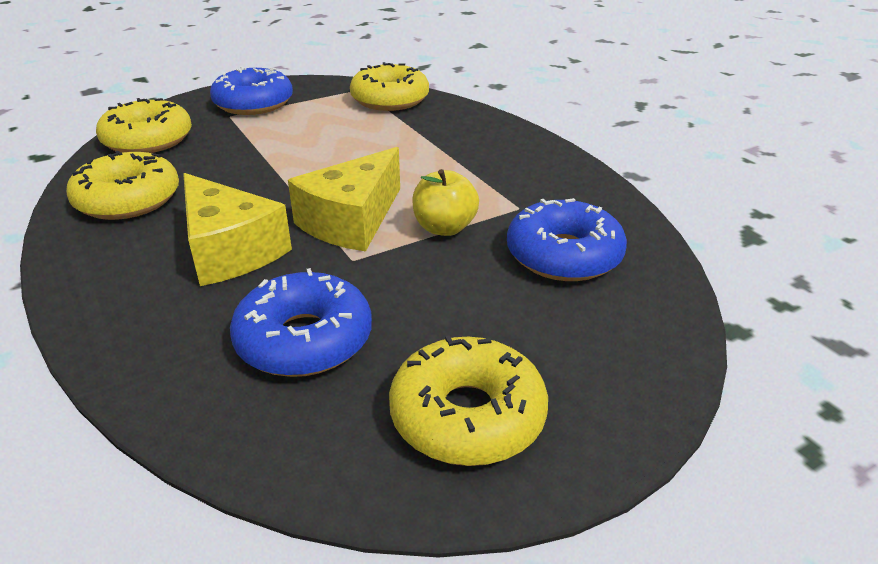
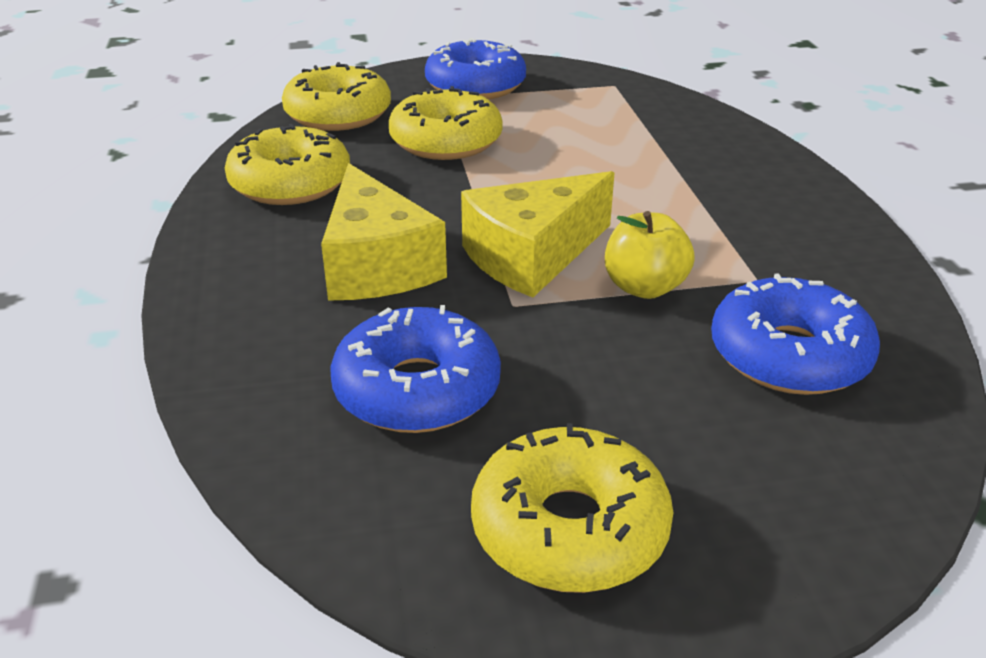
camera: 20 degrees right, 0 degrees up
yellow donut [350,62,429,111] -> yellow donut moved to [389,86,503,160]

